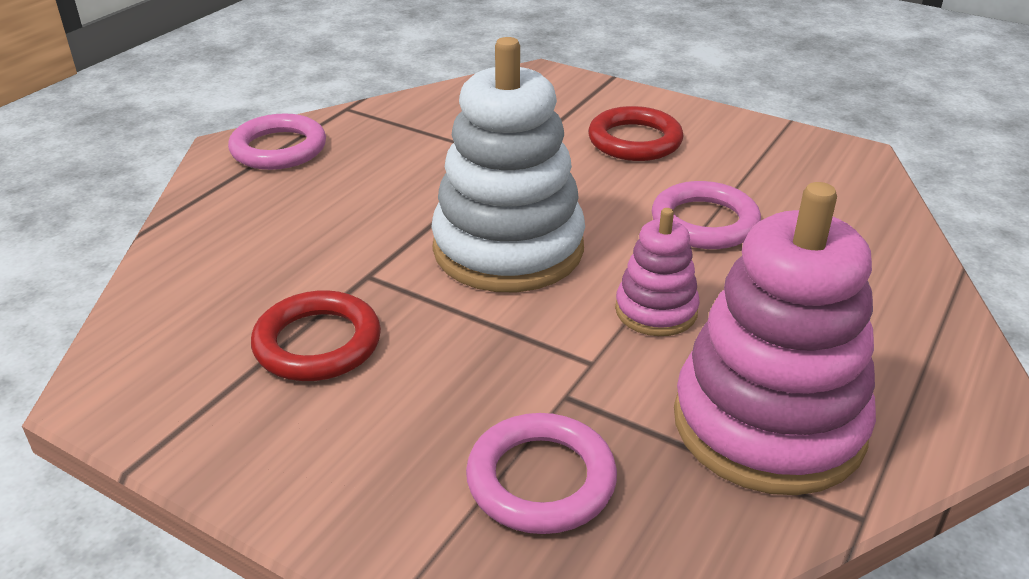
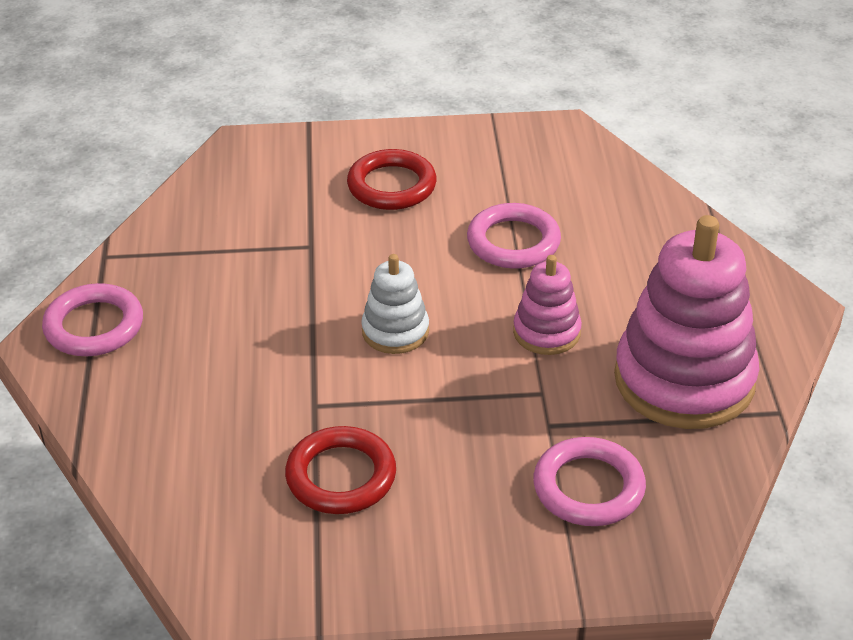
camera: 35 degrees left, 5 degrees up
white stacking toy [431,37,585,292] -> white stacking toy [361,254,429,354], size x0.50

